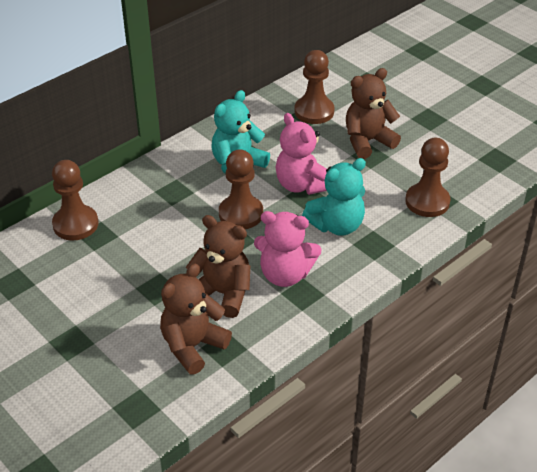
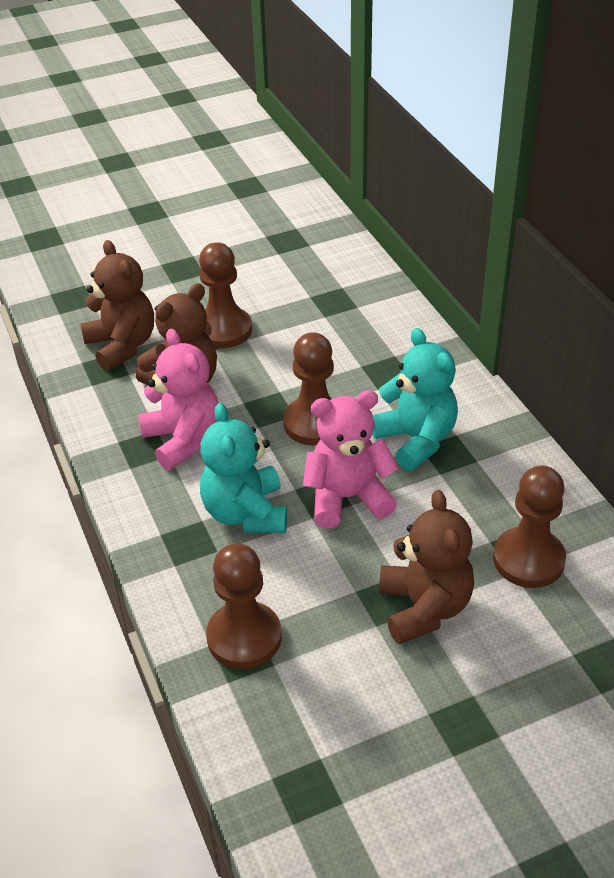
camera: 110 degrees right, 0 degrees up
brown pawn [52,160,98,240] -> brown pawn moved to [199,242,252,348]
pink teddy bear [254,211,322,287] -> pink teddy bear turned 120 degrees clockwise [138,329,219,470]

